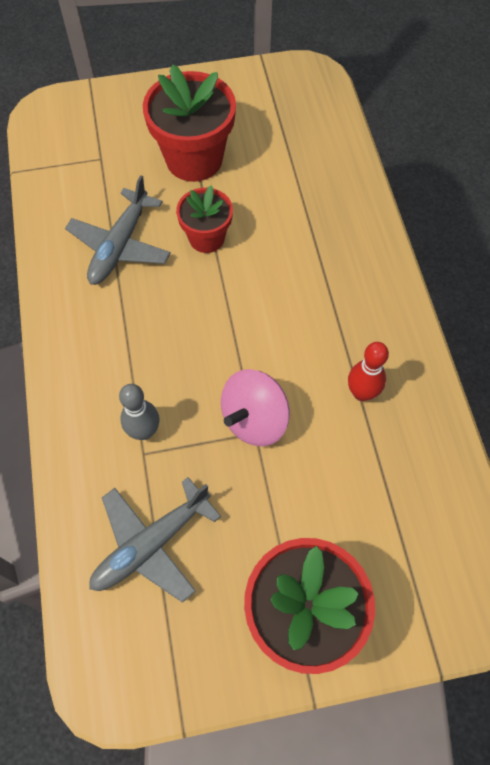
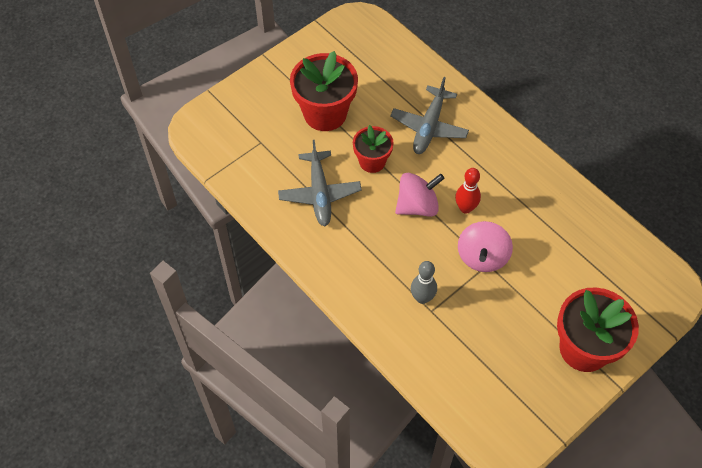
camera: 30 degrees left, 5 degrees down
grey plane [89,477,221,603] -> grey plane moved to [390,77,469,154]
red bowling pin [348,342,389,401] -> red bowling pin moved to [455,168,481,213]
none -> pink spinning top [395,173,445,217]

